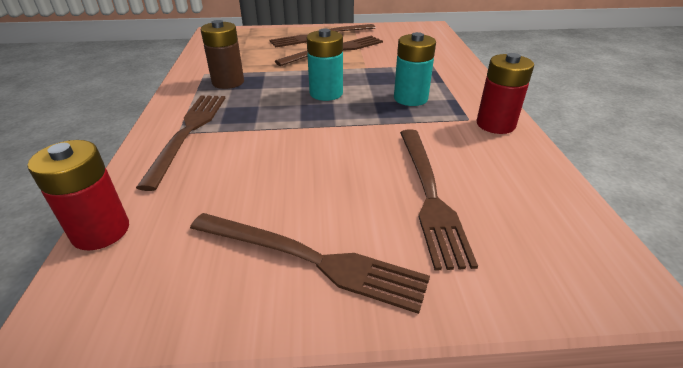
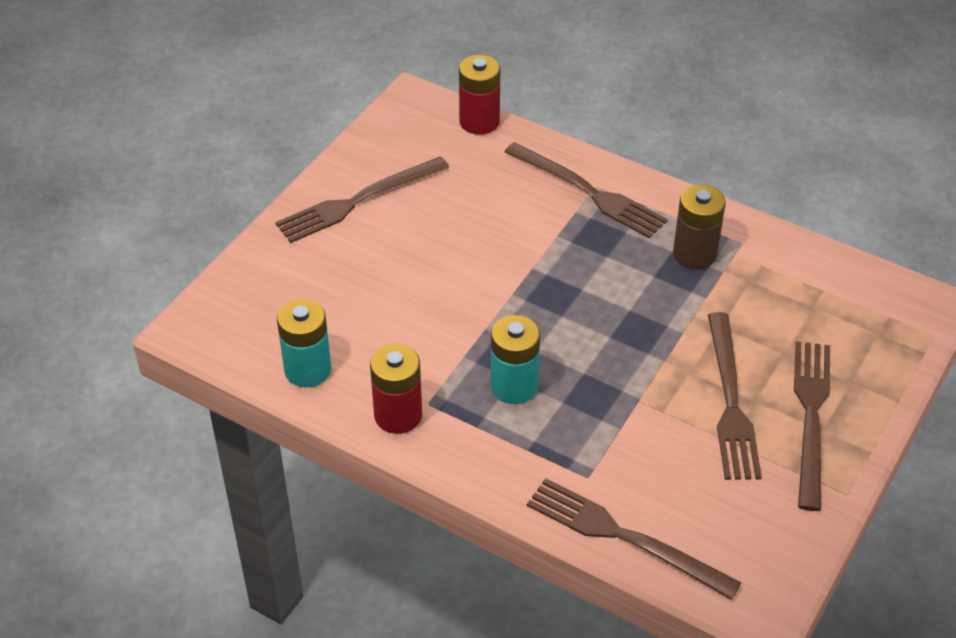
camera: 125 degrees right, 10 degrees up
turquoise battery [307,28,343,101] -> turquoise battery moved to [277,299,331,387]
brown fork [400,129,478,271] -> brown fork moved to [527,478,742,600]

